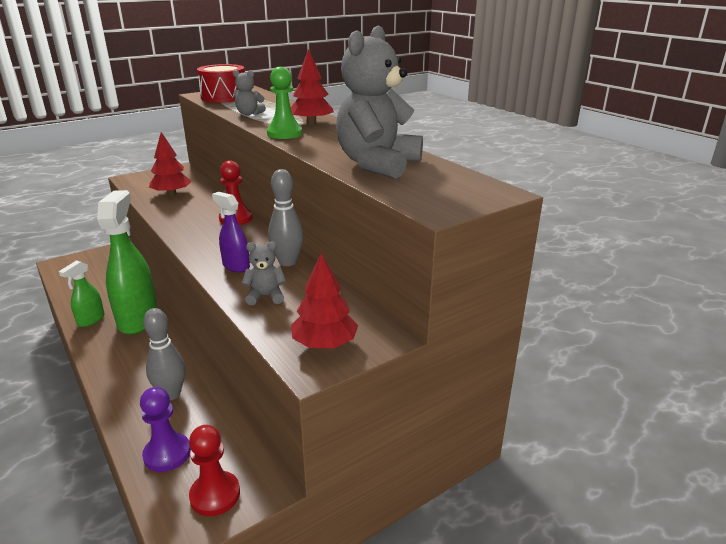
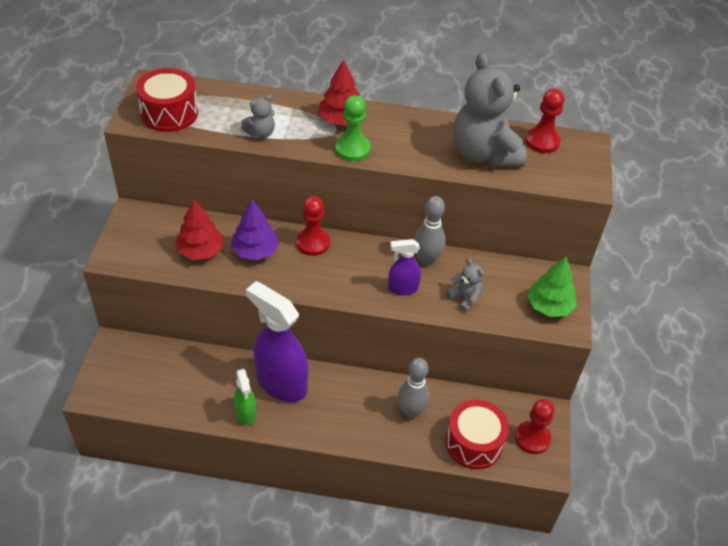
camera: 50 degrees left, 20 degrees up
green spray bottle [97,190,158,335] -> purple spray bottle [246,281,308,402]
purple pawn [140,387,191,472] -> red drum [445,400,509,469]
grey teddy bear [242,242,286,305] -> grey teddy bear turned 105 degrees clockwise [446,258,484,312]
red tree [291,253,358,348] -> green tree [527,257,577,317]
none -> purple tree [231,200,279,260]
none -> red pawn [525,88,564,153]

